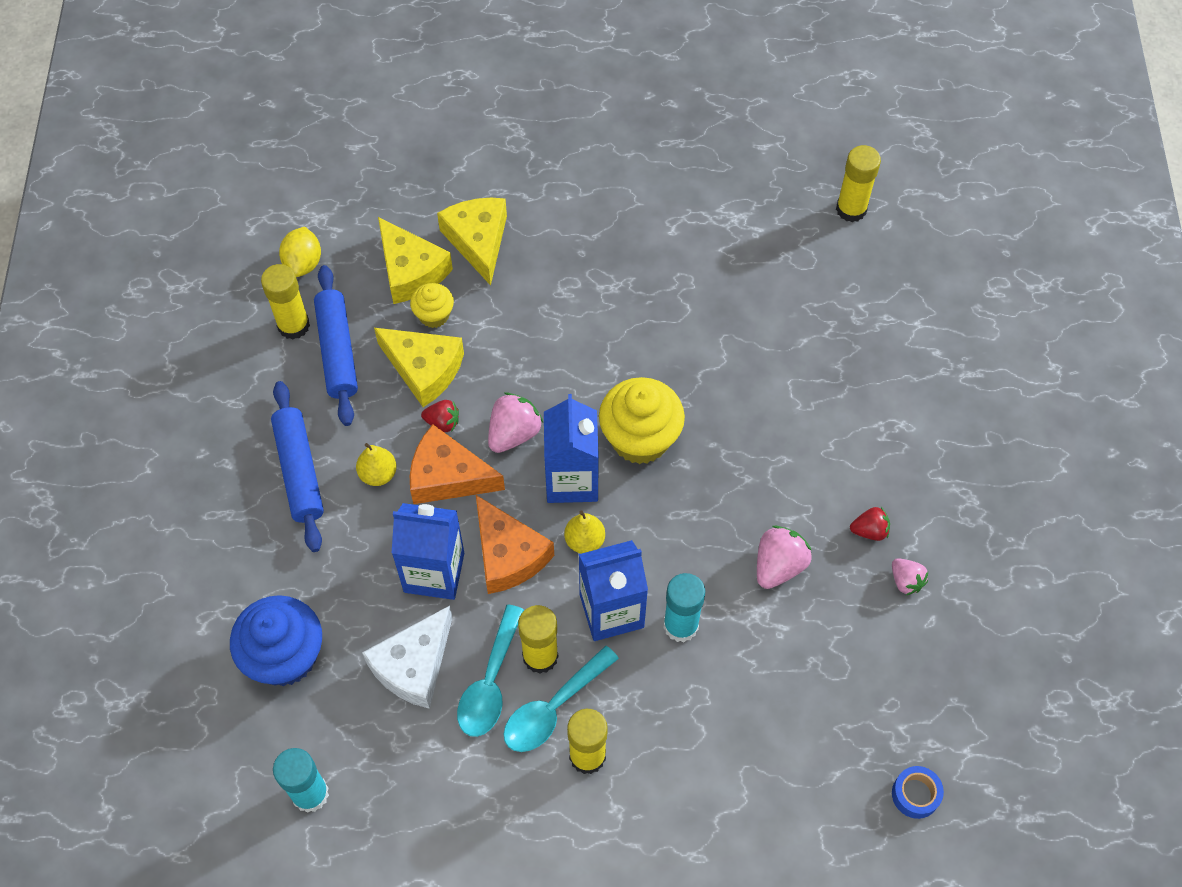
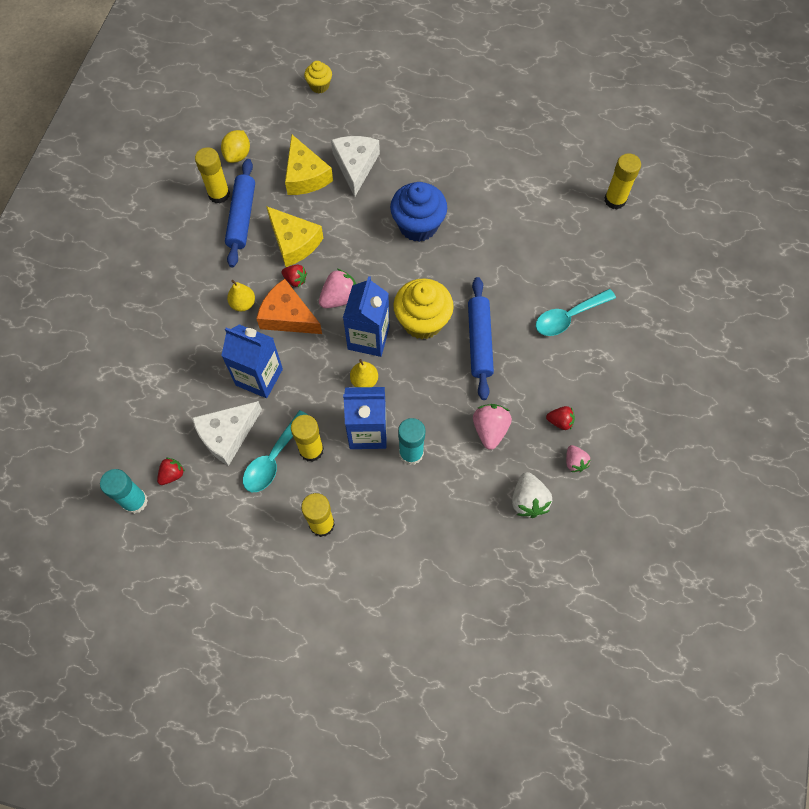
camera: 15 degrees right, 5 degrees up
blue cupcake [230,595,322,686] -> blue cupcake moved to [390,182,447,242]
blue rolling pin [271,381,324,552] -> blue rolling pin moved to [468,277,494,400]
yellow cupcake [410,283,454,328] -> yellow cupcake moved to [304,61,332,93]
yellow cheese [437,198,507,286] -> white cheese [331,136,380,197]
orange cheese [476,495,554,594] -> none
turquoise spoon [504,646,619,752] -> turquoise spoon moved to [536,289,616,336]
pink strawberry [757,526,812,589] -> pink strawberry turned 45 degrees counterclockwise [473,404,512,450]
blue tape [892,766,944,819] -> none
none -> red strawberry [157,458,185,485]
none -> white strawberry [512,472,552,518]

